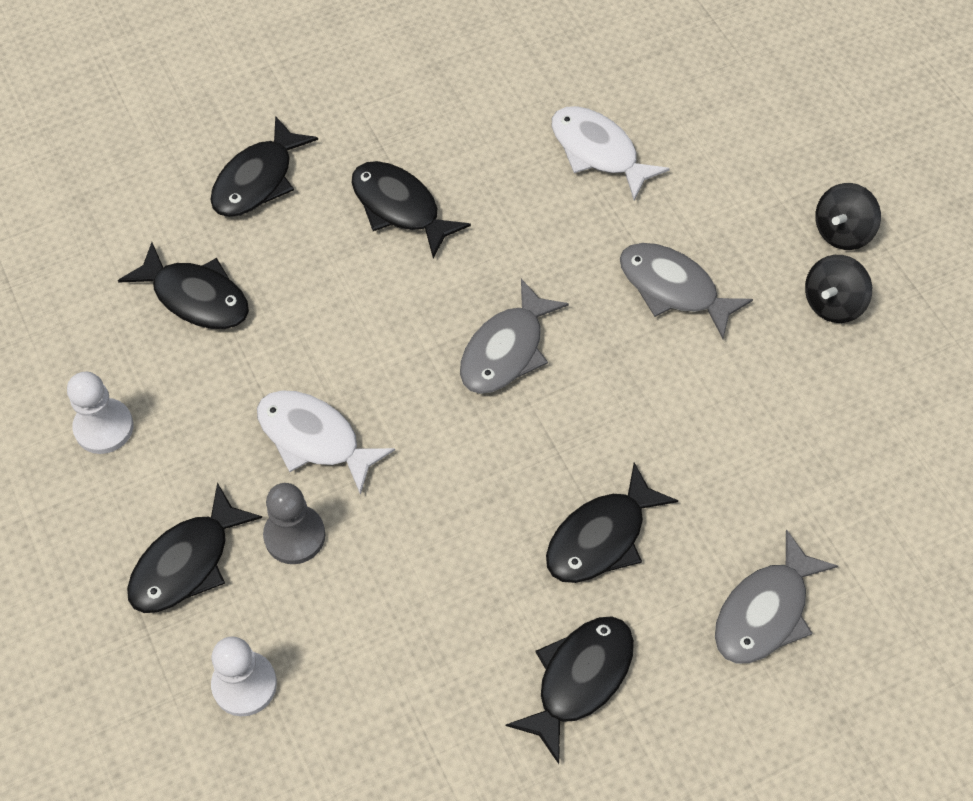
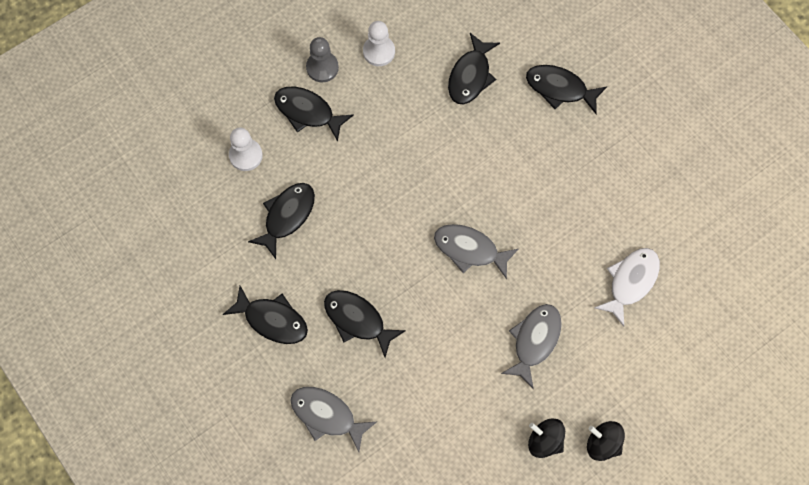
camera: 80 degrees right, 10 degrees up
white fish [257,390,395,495] -> none
grey pawn [263,483,325,564] -> grey pawn moved to [306,37,339,82]
black fish [352,161,471,258] -> black fish moved to [248,183,315,259]

